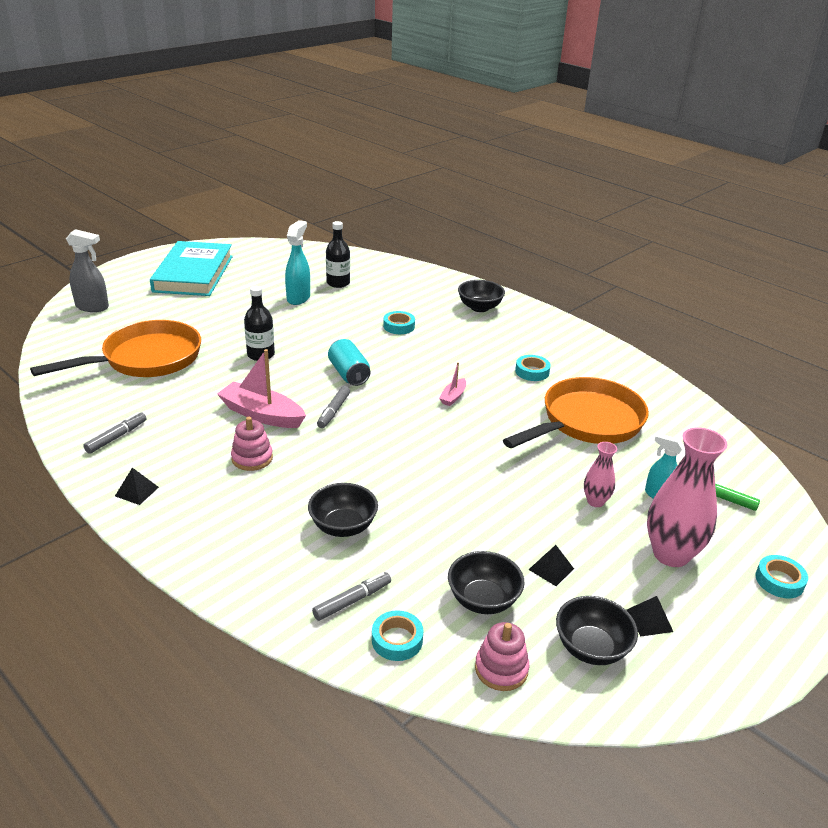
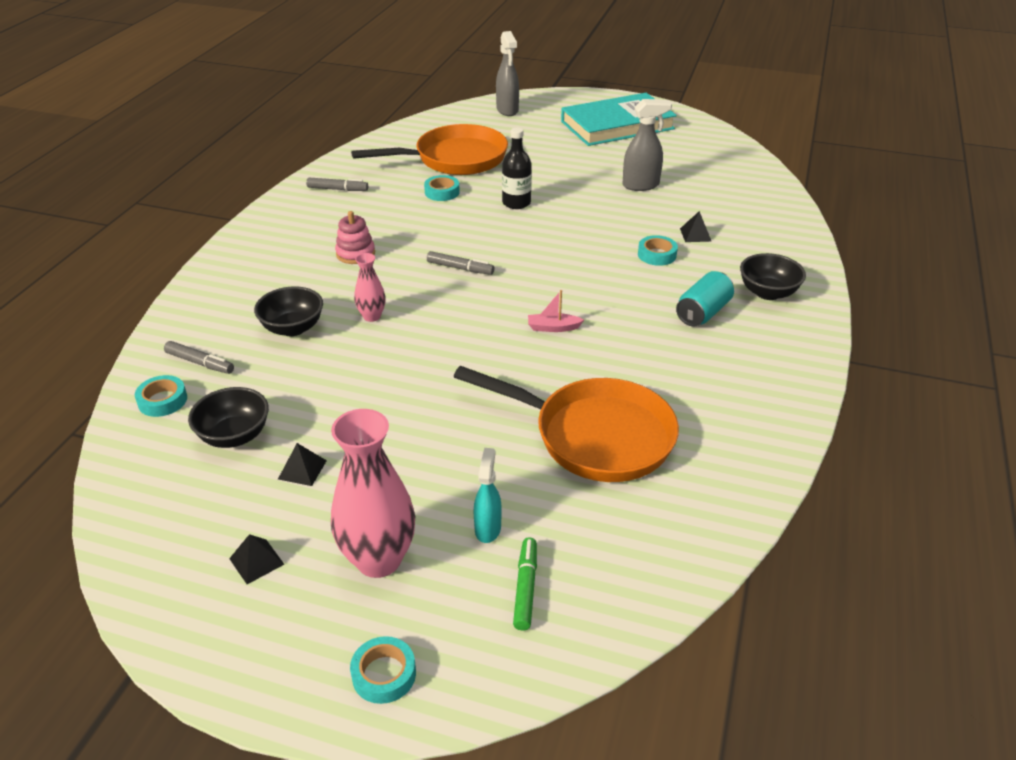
camera: 65 degrees right, 5 degrees up
orange pan [30,320,201,377] -> orange pan turned 45 degrees counterclockwise [351,124,508,175]
black pyramid [115,468,159,505] -> black pyramid moved to [680,211,712,242]
pink boat [217,349,306,428] -> none
turquoise spray bottle [285,220,310,305] -> grey spray bottle [623,99,672,191]
grey marker [317,386,350,428] -> grey marker turned 150 degrees counterclockwise [427,251,494,275]
black bottle [326,221,350,288] -> none
turquoise can [328,339,370,386] -> turquoise can moved to [676,271,734,327]
pink stacking toy [475,622,529,691] -> none
turquoise tape [515,355,551,381] -> turquoise tape moved to [424,175,460,201]
black bowl [556,596,638,665] -> none
pink vase [584,442,617,507] -> pink vase moved to [354,253,386,322]

